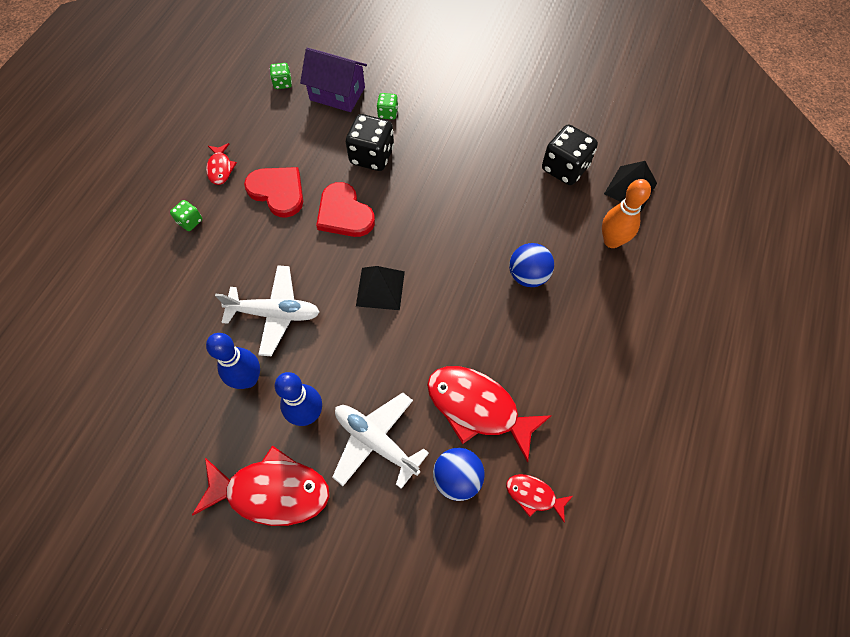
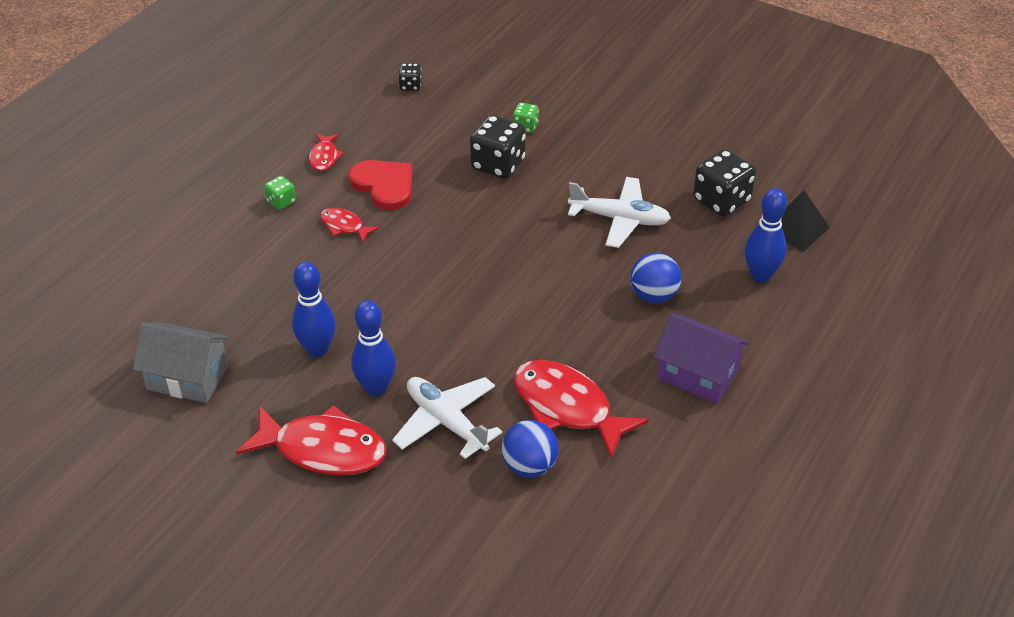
camera: 10 degrees right, 20 degrees down
white plane [215,265,320,356] -> white plane moved to [568,177,671,248]
green dice [270,63,292,89] -> black dice [398,63,421,91]
purple house [300,48,367,112] -> purple house moved to [654,313,749,404]
red heart [316,182,375,237] -> none
black pyramid [356,266,405,310] -> none
red fish [506,474,573,523] -> red fish moved to [320,208,379,243]
orange bowling pin [602,179,651,248] -> blue bowling pin [745,188,787,282]
none -> grey house [133,322,229,403]

